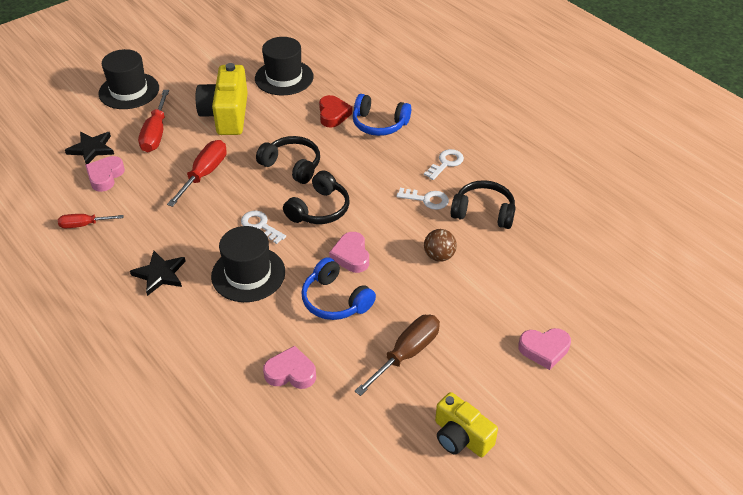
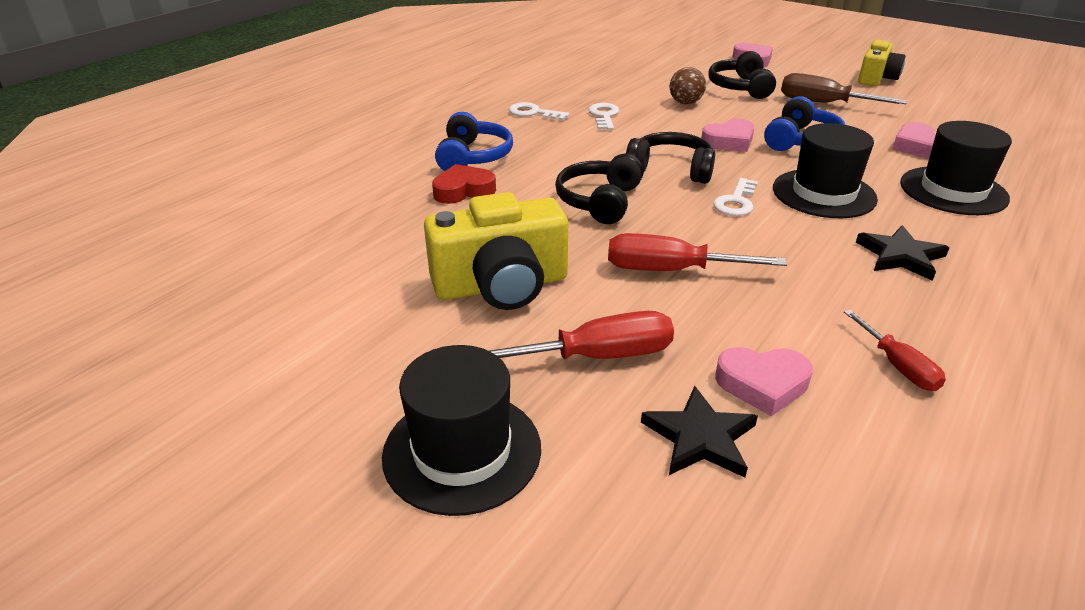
camera: 105 degrees left, 10 degrees down
black hat [255,37,314,96] -> black hat moved to [900,121,1012,215]
black headphones [451,180,515,229] -> black headphones moved to [708,51,776,99]

